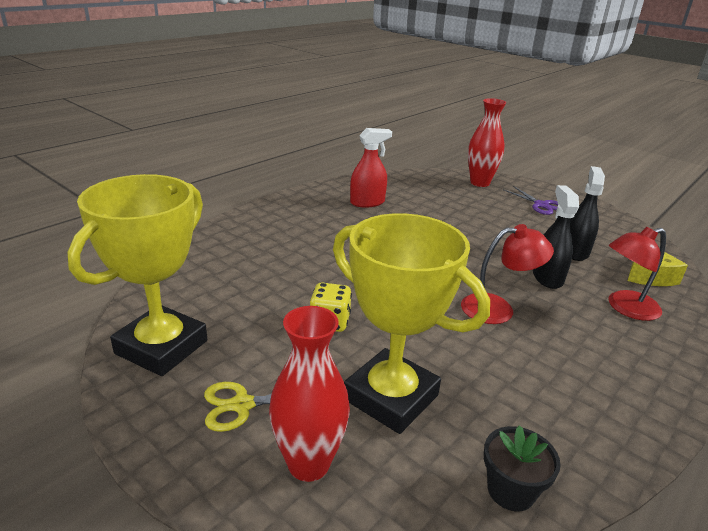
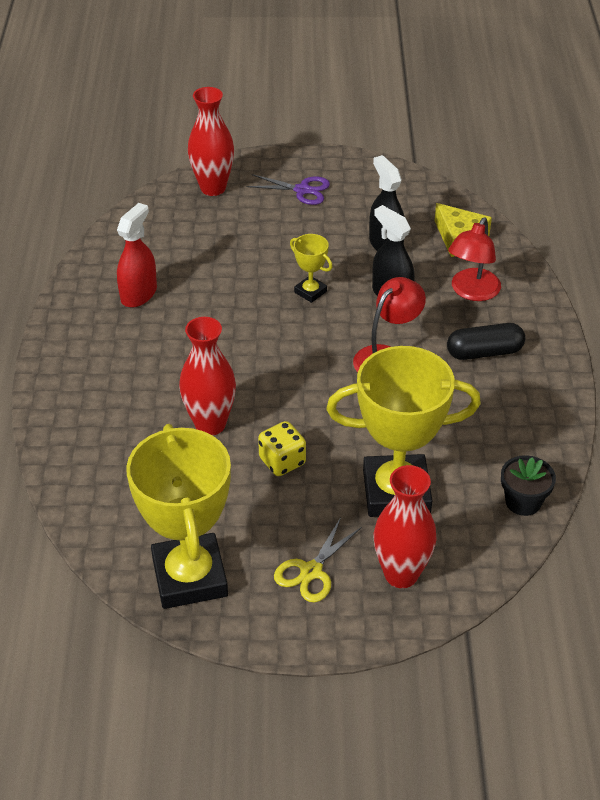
camera: 40 degrees left, 15 degrees up
none -> red vase [179,317,236,436]
none -> yellow trophy [290,234,333,303]
none -> black capsule [447,323,525,360]

